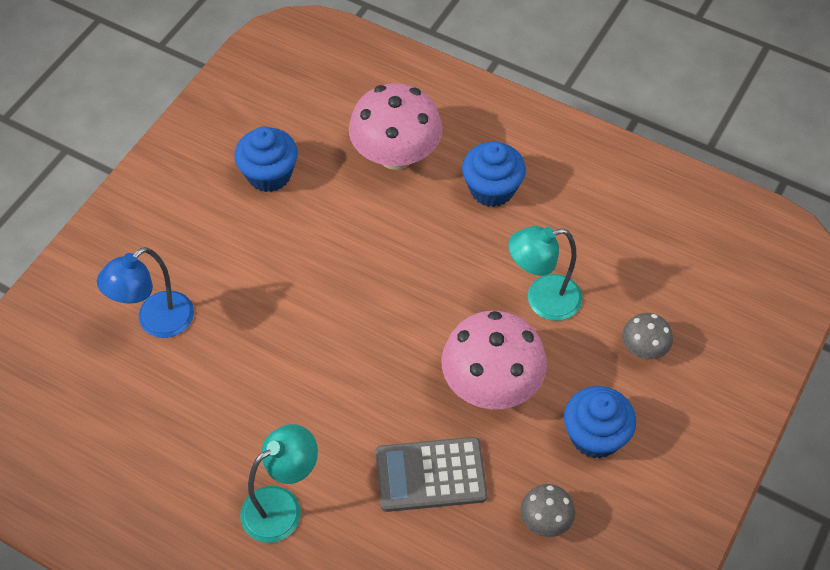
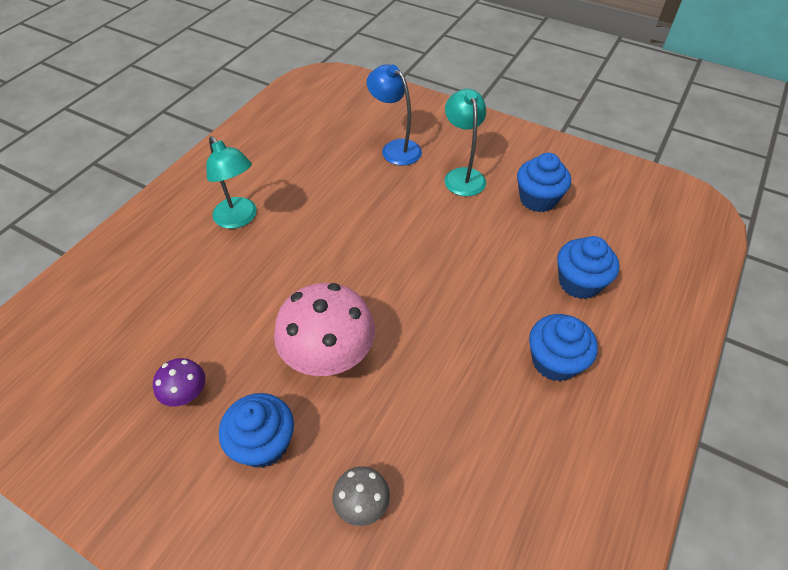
camera: 90 degrees right, 5 degrees down
pink mushroom [349,83,443,170] -> blue cupcake [557,236,619,299]
grey calculator [375,437,487,512] -> none
turquoise lamp [508,226,583,321] -> turquoise lamp moved to [444,89,486,196]
grey mushroom [520,484,575,537] -> purple mushroom [153,358,205,407]

